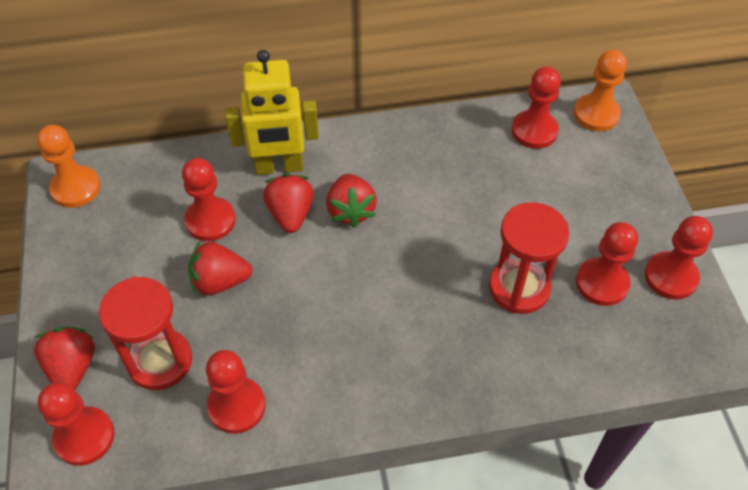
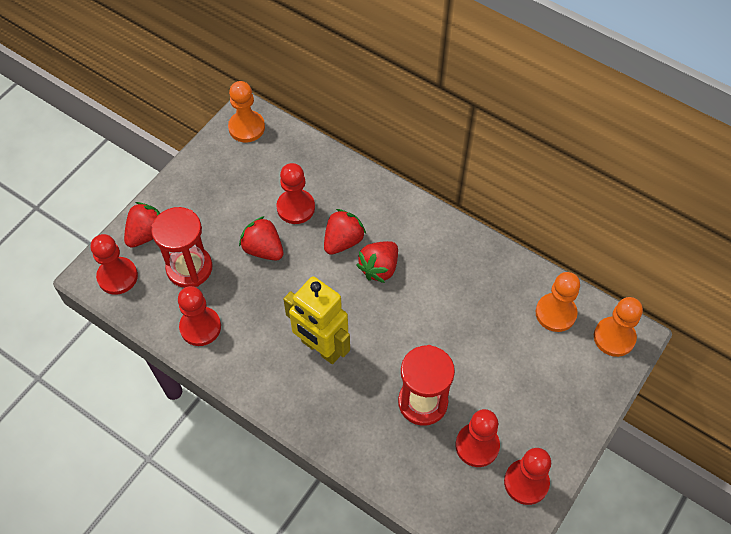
camera: 45 degrees right, 5 degrees up
yellow robot [225,50,319,175] -> yellow robot moved to [283,276,350,364]
red pawn [511,66,561,149] -> orange pawn [536,272,580,332]

